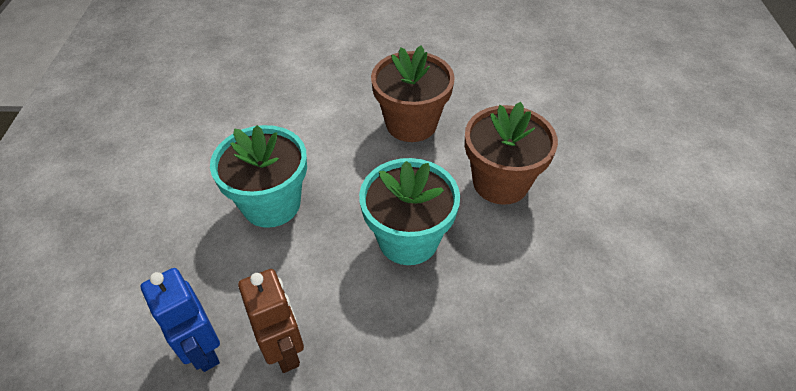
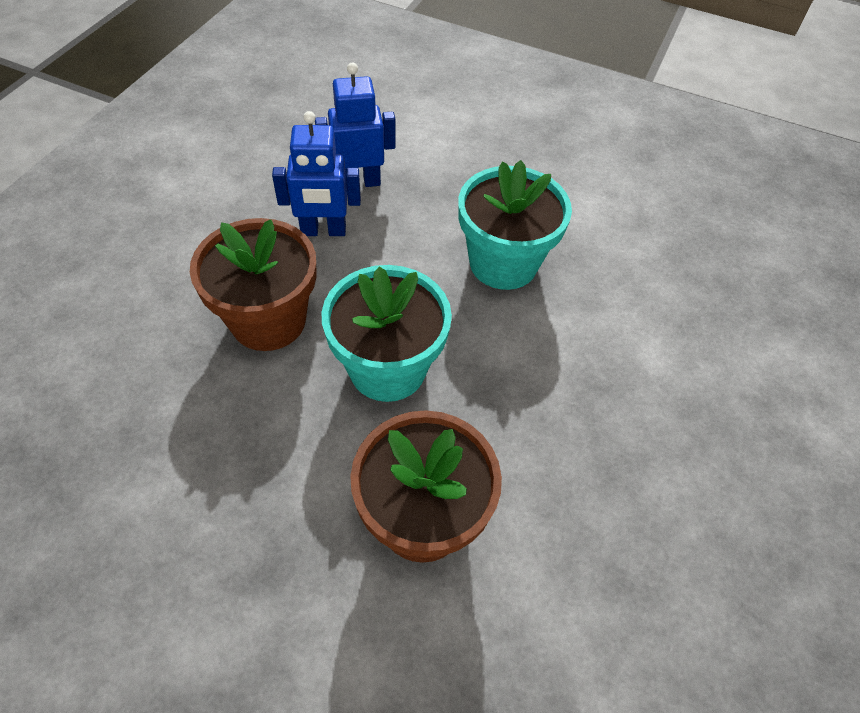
camera: 110 degrees right, 5 degrees up
brown robot [238,269,304,373] -> blue robot [272,111,361,236]
brown flower pot [371,45,455,142] -> brown flower pot moved to [190,218,317,351]

